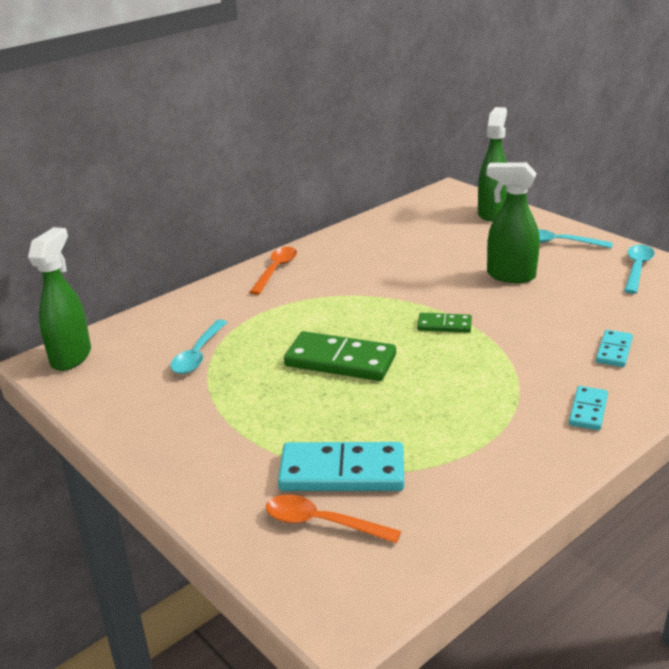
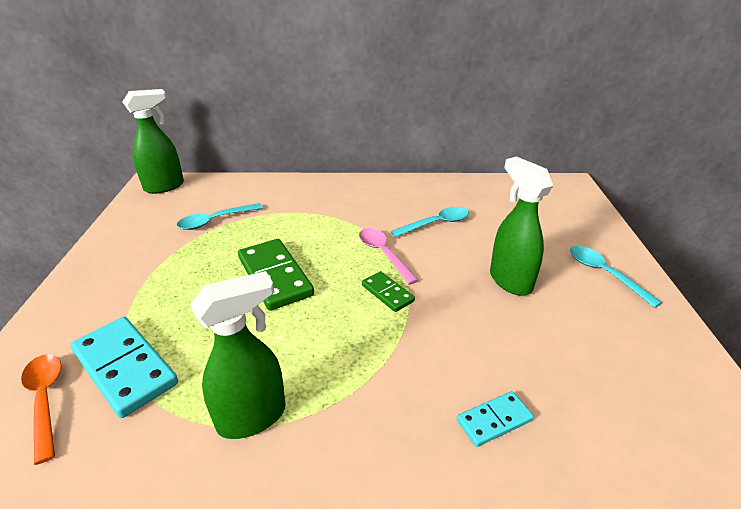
camera: 40 degrees right, 5 degrees up
orange spoon [250,247,297,295] -> none
green spray bottle [478,107,507,221] -> green spray bottle moved to [190,271,286,439]
turquoise domino [569,386,608,430] -> none
turquoise spoon [624,245,655,294] -> turquoise spoon moved to [390,207,469,237]
none -> pink spoon [359,228,419,285]

